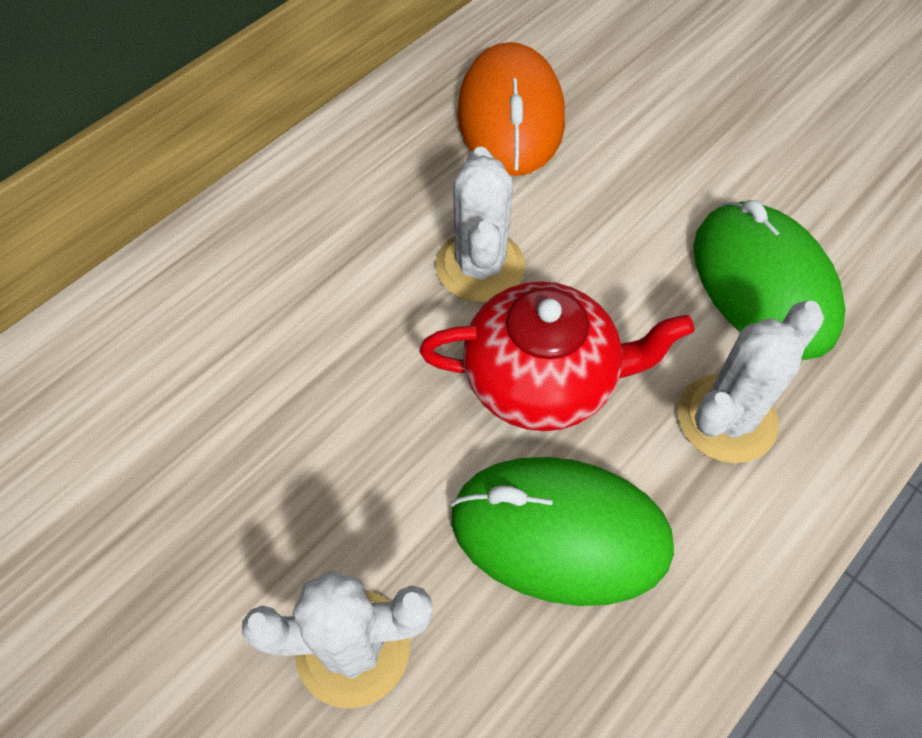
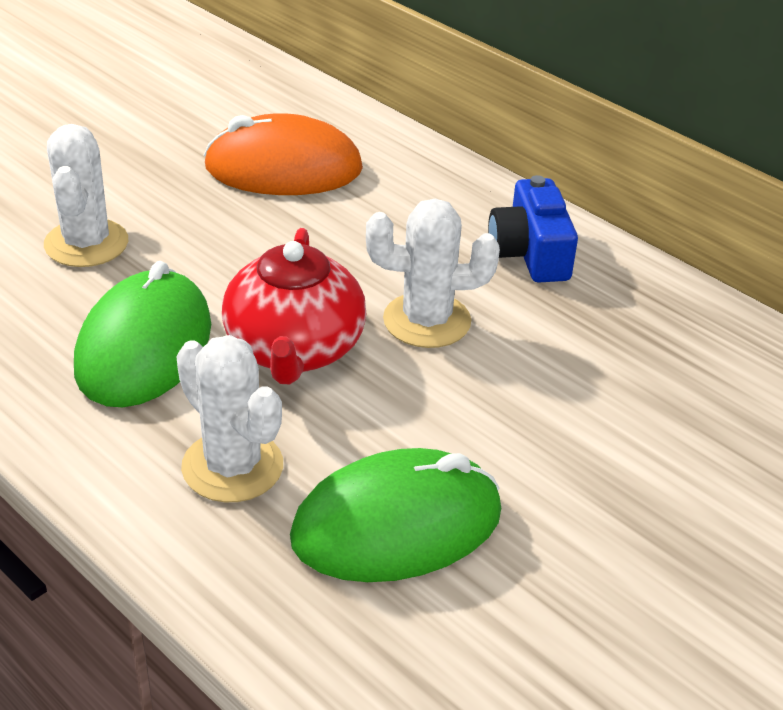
camera: 90 degrees right, 20 degrees down
orange mouse [457,42,565,176] -> orange mouse moved to [203,113,363,195]
none -> blue camera [488,175,578,283]

